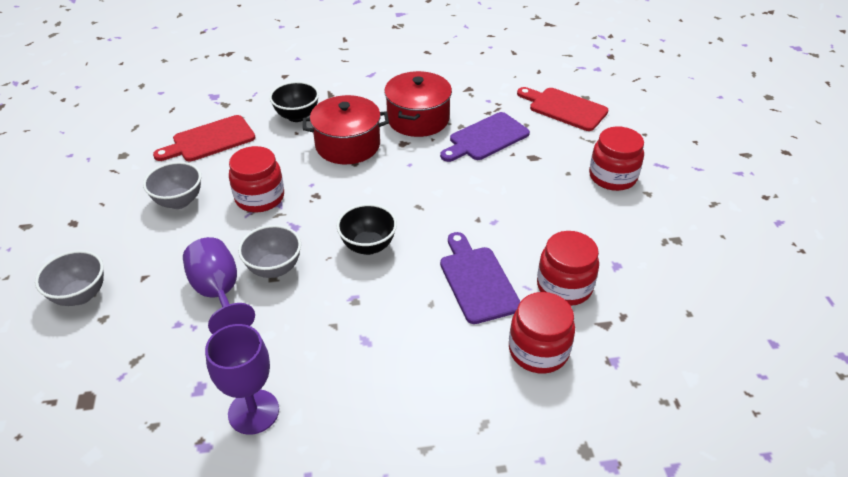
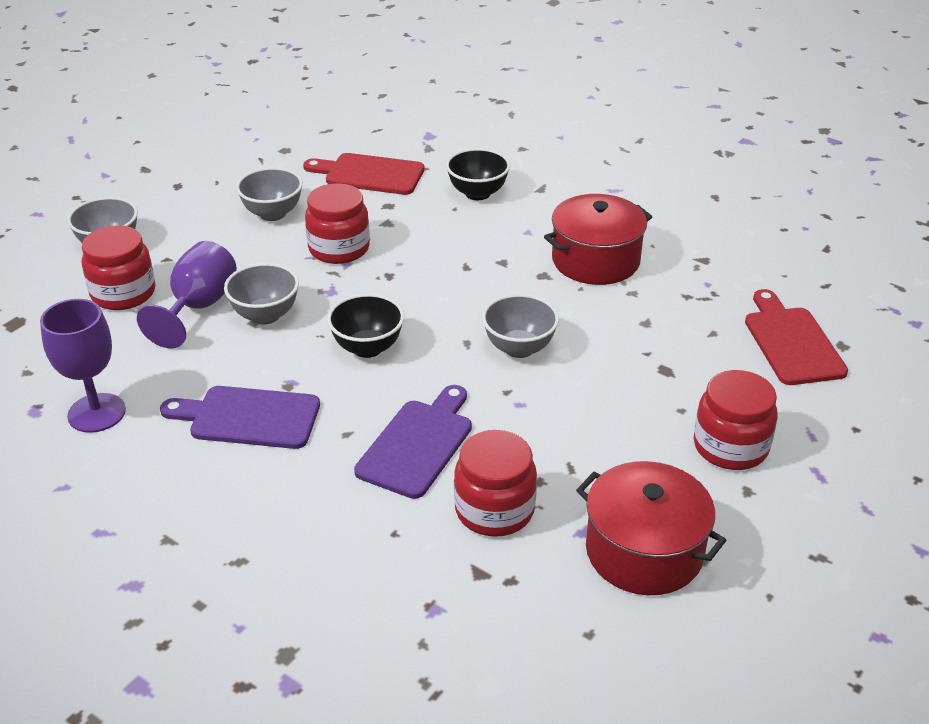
camera: 45 degrees right, 5 degrees down
red pot [303,95,389,164] -> red pot moved to [576,461,726,595]
purple cutting board [440,112,530,162] -> purple cutting board moved to [160,386,320,449]
red jar [509,292,575,374] -> red jar moved to [82,225,155,310]
none -> grey bowl [482,294,559,358]

